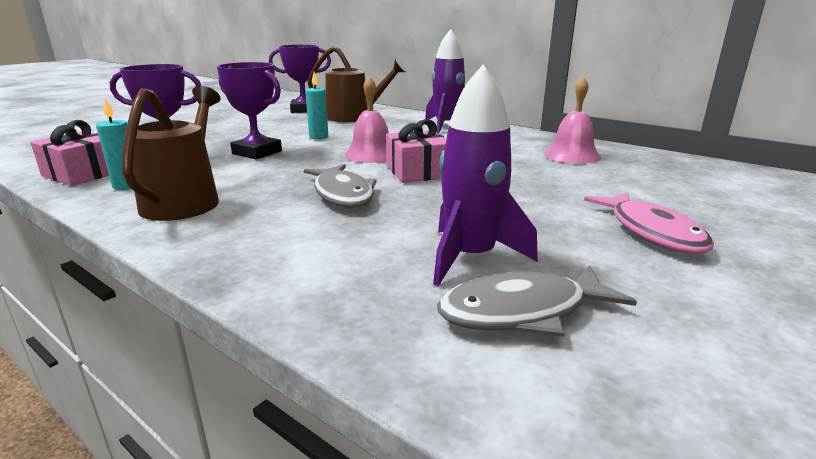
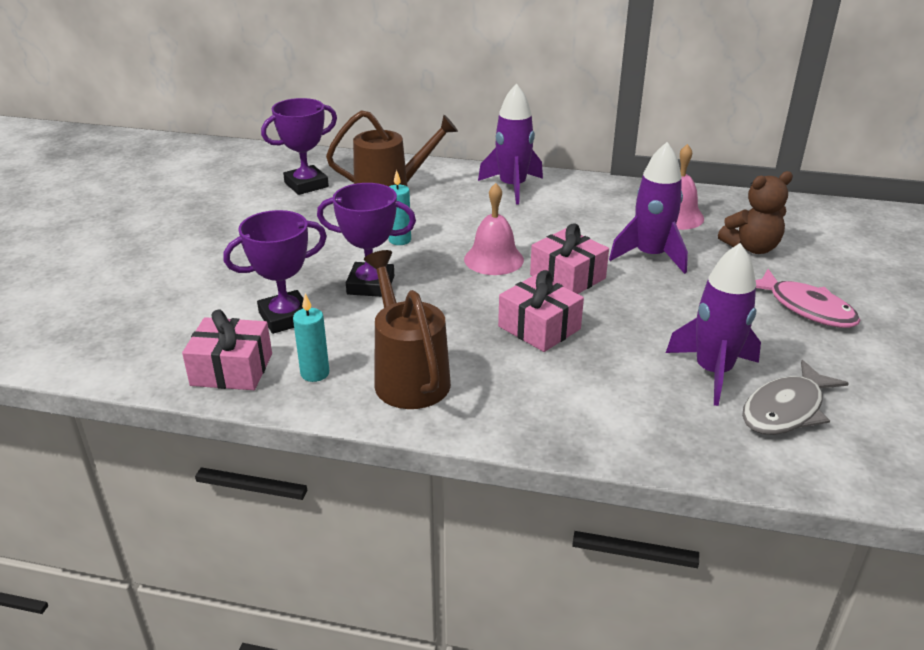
camera: 25 degrees left, 10 degrees up
grey fish [304,164,376,208] -> pink gift [498,270,584,352]
none -> purple rocket [609,142,688,274]
none -> brown teddy bear [718,171,793,254]

